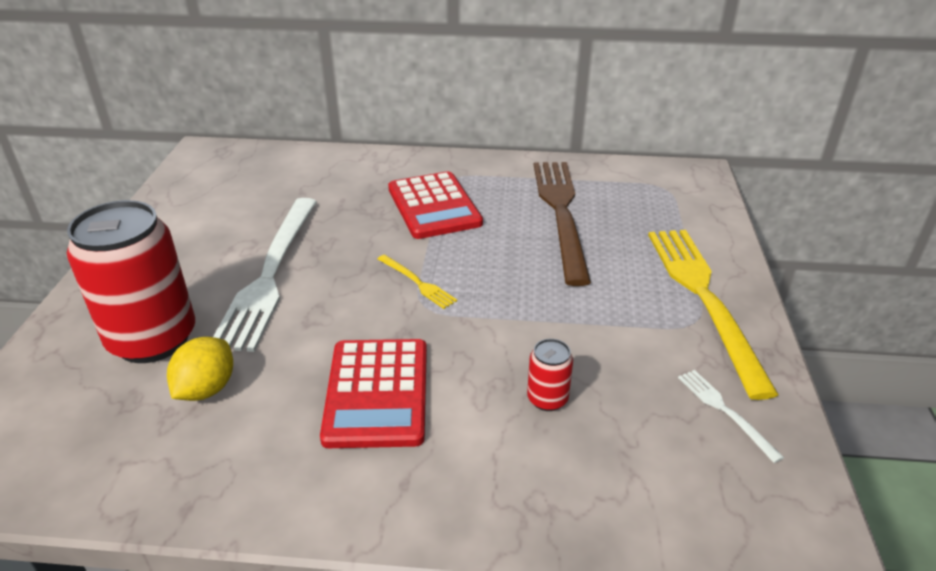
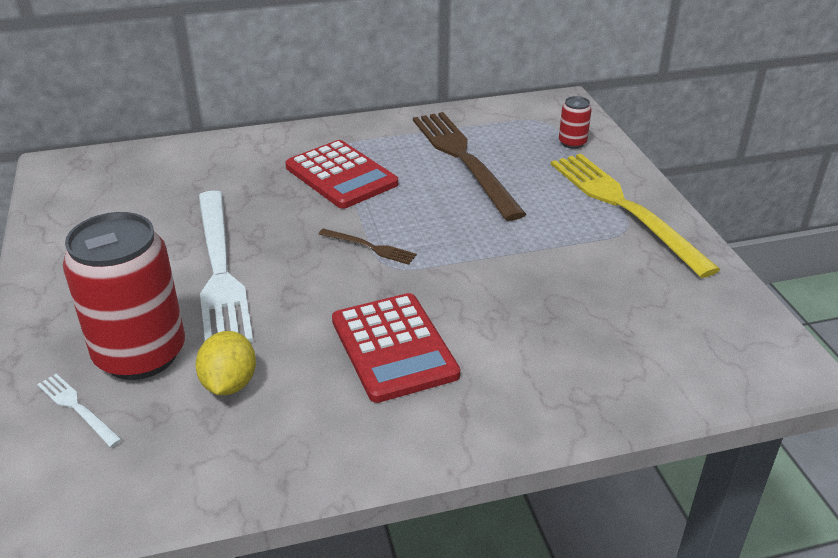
camera: 20 degrees left, 0 degrees up
yellow fork [378,255,457,309] -> brown fork [319,229,417,265]
red can [527,339,573,411] -> red can moved to [559,96,592,149]
white fork [678,370,784,463] -> white fork moved to [37,374,122,447]

